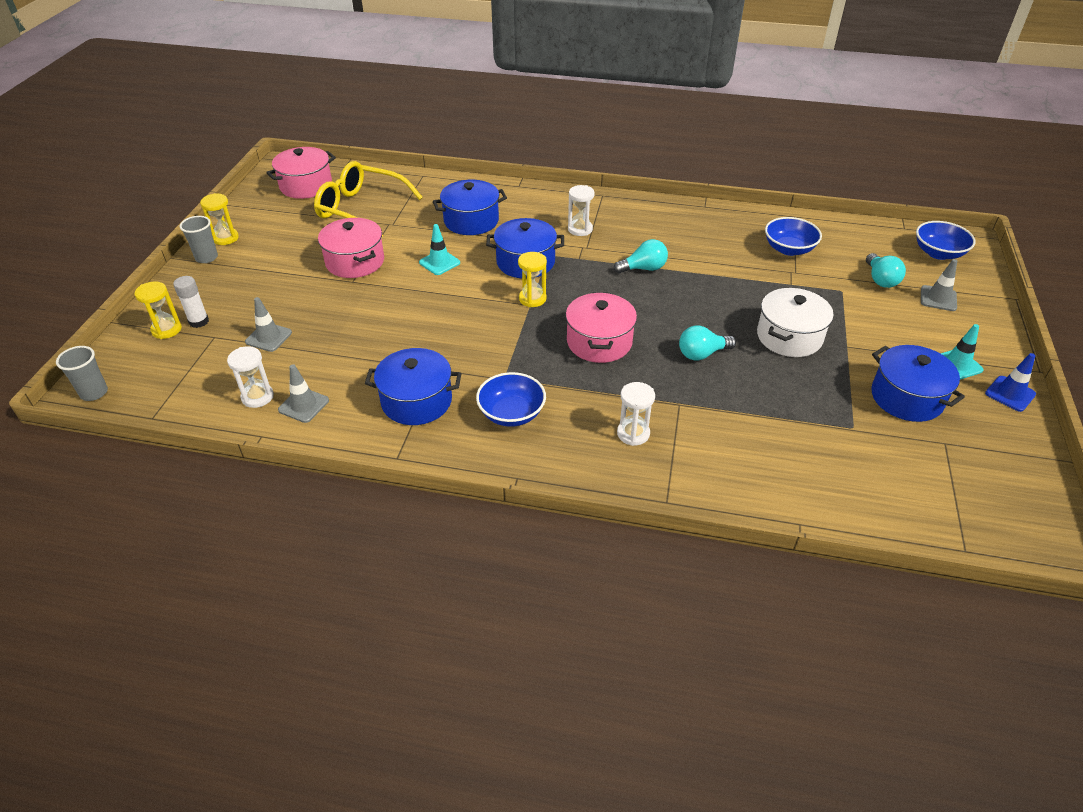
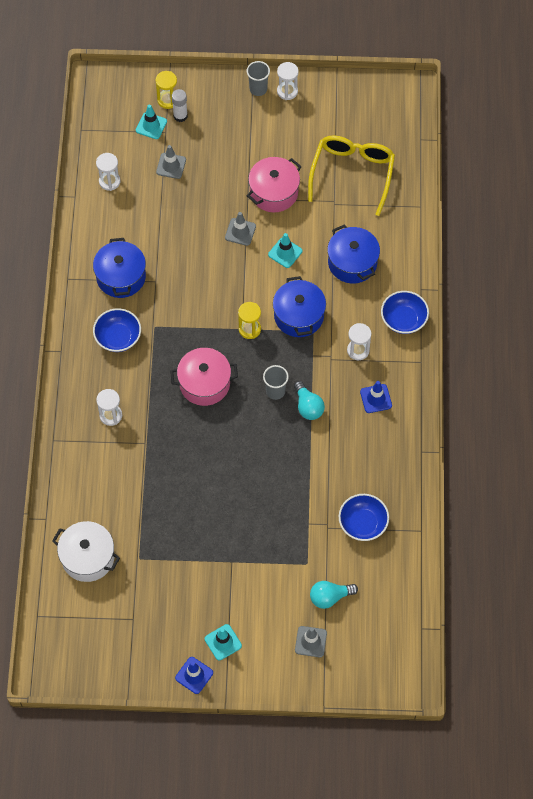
camera: 80 degrees right, 20 degrees up
grey cup [56,346,108,401] -> grey cup moved to [263,365,289,400]
yellow hourglass [200,193,239,245] -> white hourglass [277,62,299,100]
pink pot [266,147,336,199] -> none
grey traffic cone [278,364,329,423] -> grey traffic cone moved to [225,212,256,246]
turquoise light bulb [679,325,736,360] -> none
white pot [757,288,834,357] -> white pot moved to [52,521,120,582]
blue pot [871,345,965,422] -> none
blue bowl [916,221,975,260] -> blue bowl moved to [381,291,429,334]
none -> turquoise traffic cone [136,105,167,139]
none -> blue traffic cone [360,381,392,413]

